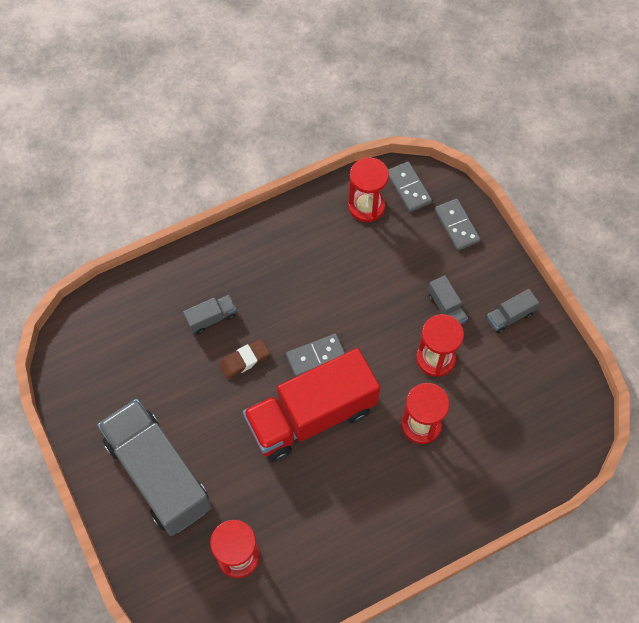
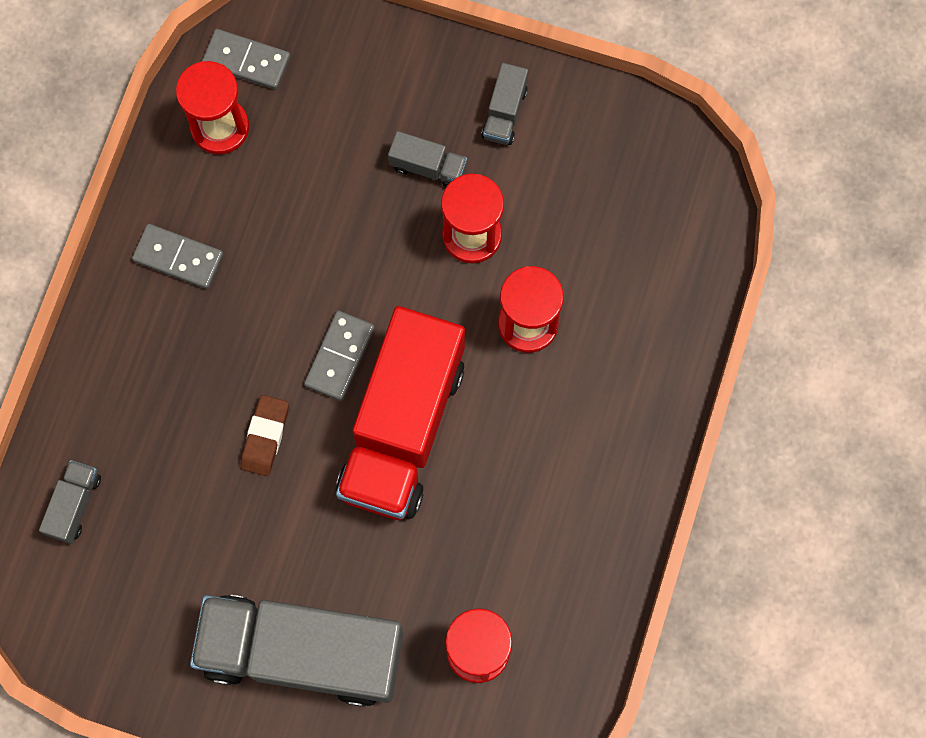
camera: 45 degrees left, 10 degrees up
grey truck [183,295,236,334] -> grey truck moved to [39,460,101,544]
grey domino [435,199,481,251] -> grey domino moved to [132,224,223,289]

